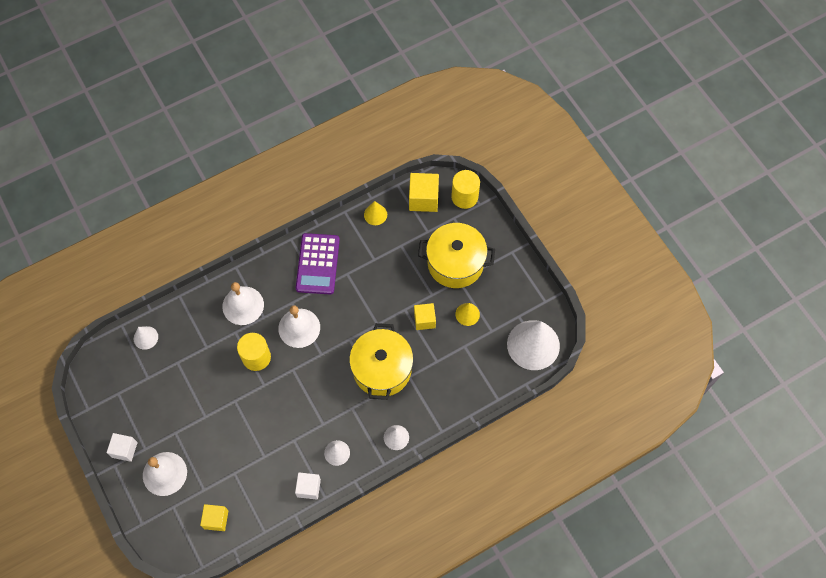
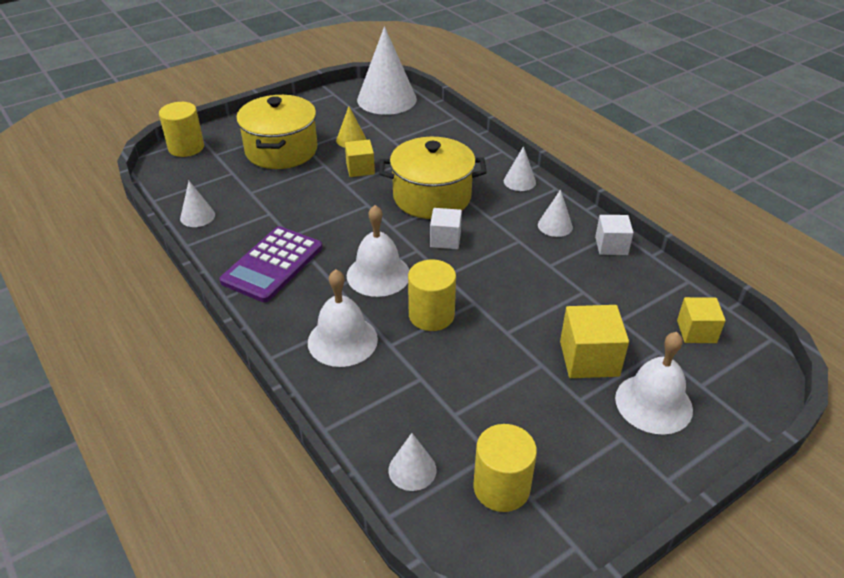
camera: 95 degrees left, 25 degrees down
white cube [107,433,138,462] -> white cube moved to [430,208,462,249]
purple calculator [296,233,340,295] -> purple calculator turned 120 degrees clockwise [219,226,323,303]
yellow cone [364,201,387,225] -> white cone [180,181,215,227]
yellow cube [409,173,439,212] -> yellow cube moved to [560,305,629,378]
none -> yellow cylinder [473,424,537,512]

